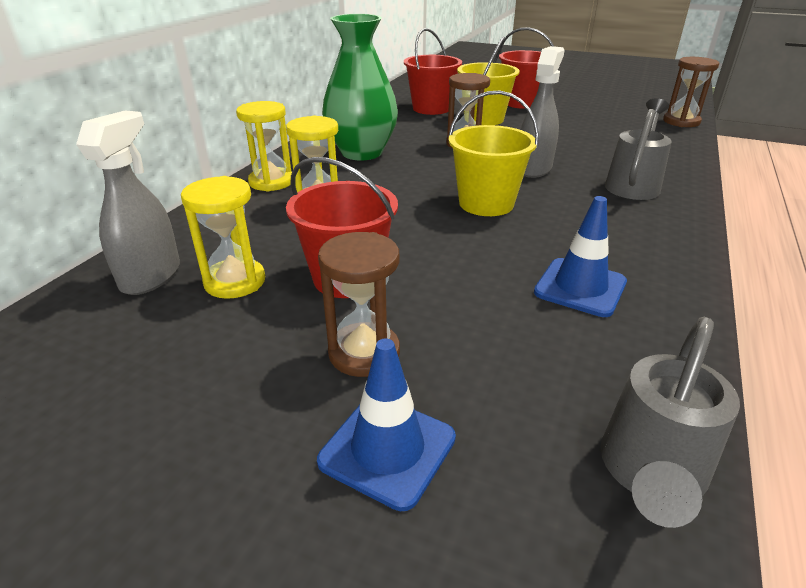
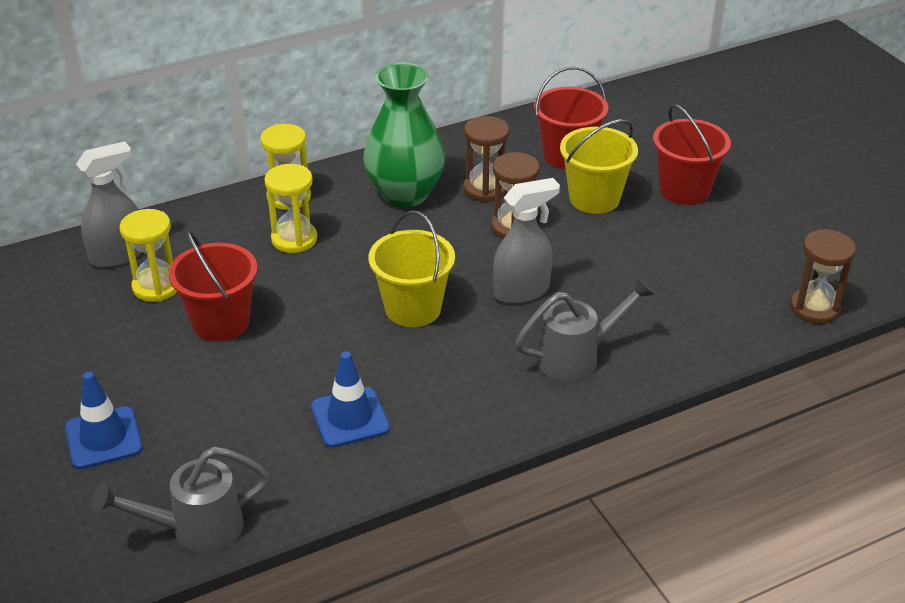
camera: 40 degrees right, 5 degrees up
brown hourglass [318,232,400,377] -> brown hourglass moved to [464,116,509,202]

